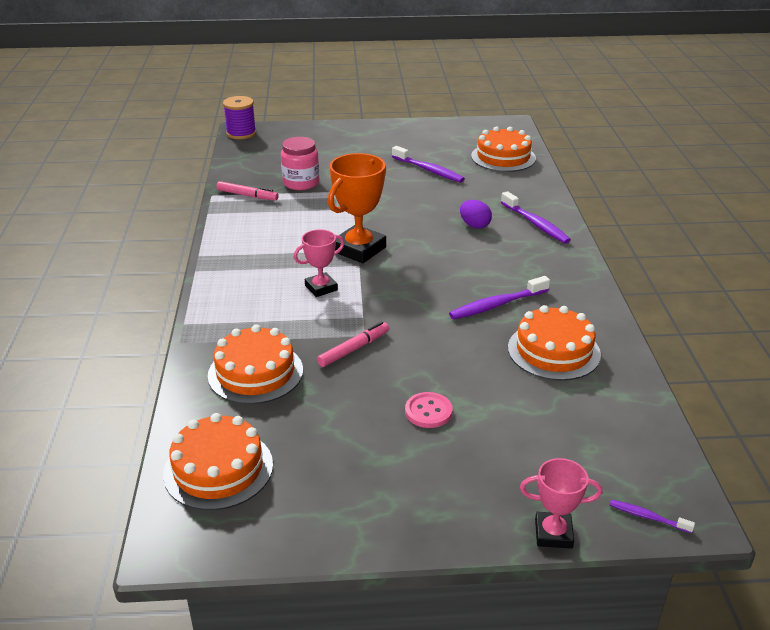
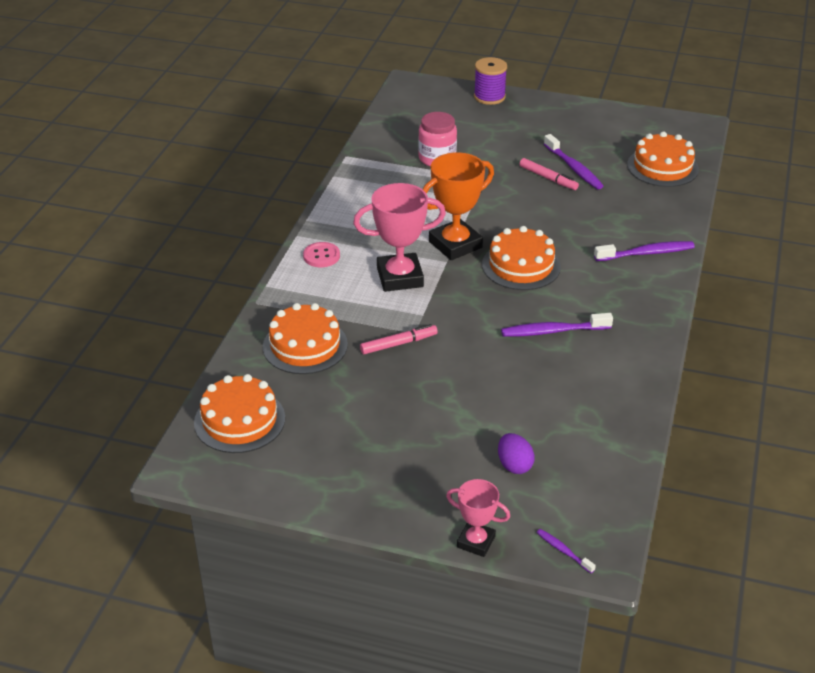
camera: 20 degrees right, 5 degrees up
pink marker [216,181,279,201] -> pink marker moved to [520,158,579,190]
purple spool [223,96,256,139] -> purple spool moved to [474,57,507,105]
pink trophy [294,229,345,297] -> pink trophy [353,183,446,292], size x1.71
pink button [405,392,453,428] -> pink button moved to [303,242,340,267]
purple egg [460,200,492,229] -> purple egg moved to [498,433,535,474]
purple toothbrush [501,191,571,244] -> purple toothbrush turned 90 degrees counterclockwise [594,241,695,261]
orange cake [508,305,601,381] -> orange cake moved to [482,226,561,290]

